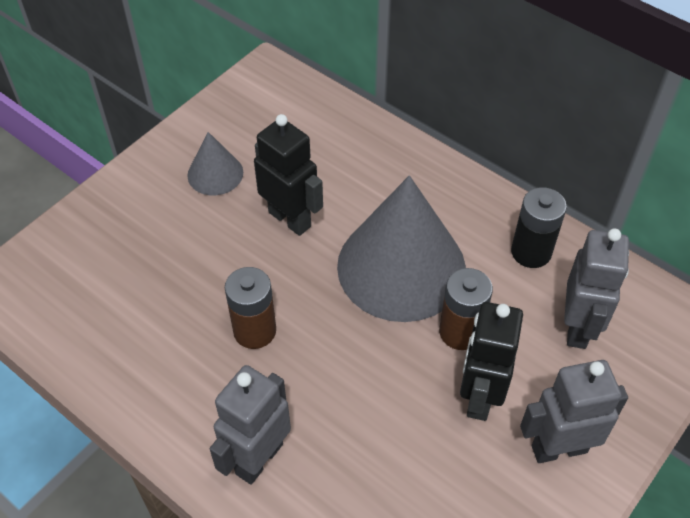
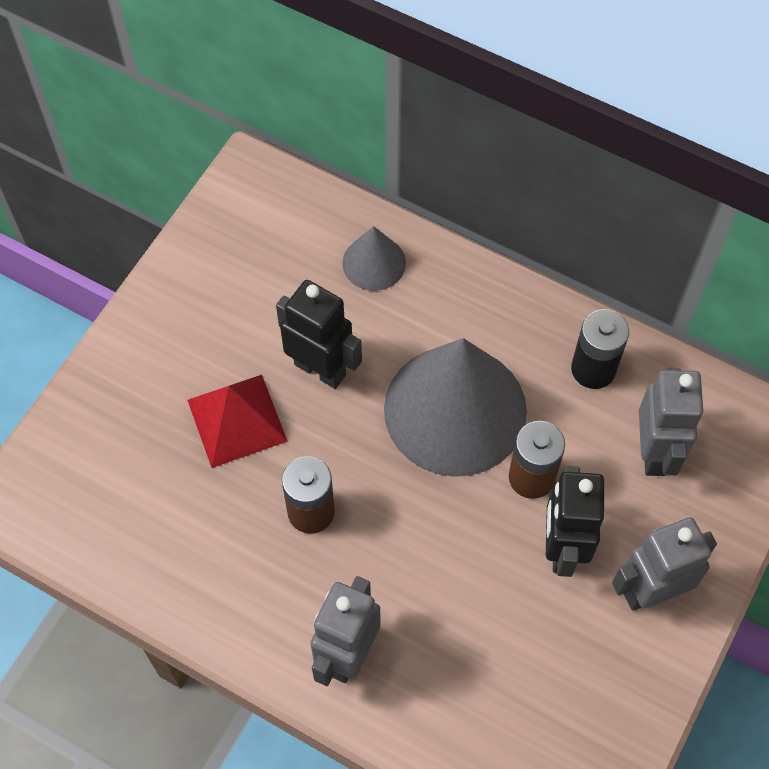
camera: 10 degrees left, 10 degrees up
grey cone [187,132,243,195] -> grey cone moved to [342,226,406,291]
none -> red pyramid [187,375,287,468]

